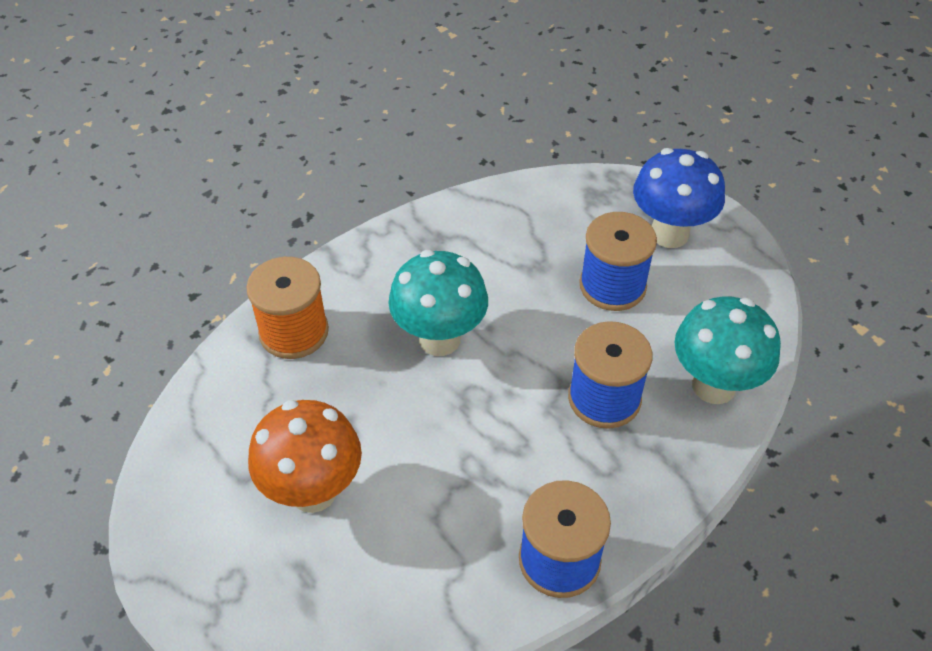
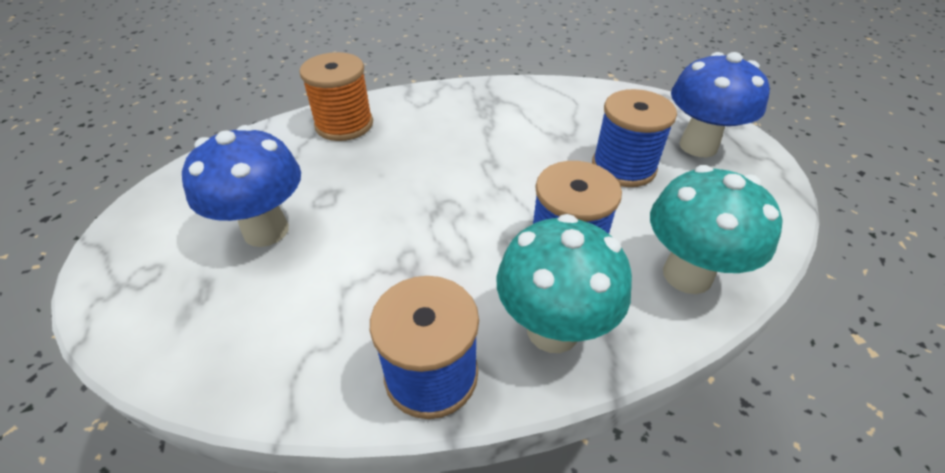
camera: 25 degrees right, 5 degrees down
orange mushroom [248,400,362,513] -> blue mushroom [182,125,301,247]
turquoise mushroom [388,250,488,356] -> turquoise mushroom moved to [497,214,632,353]

